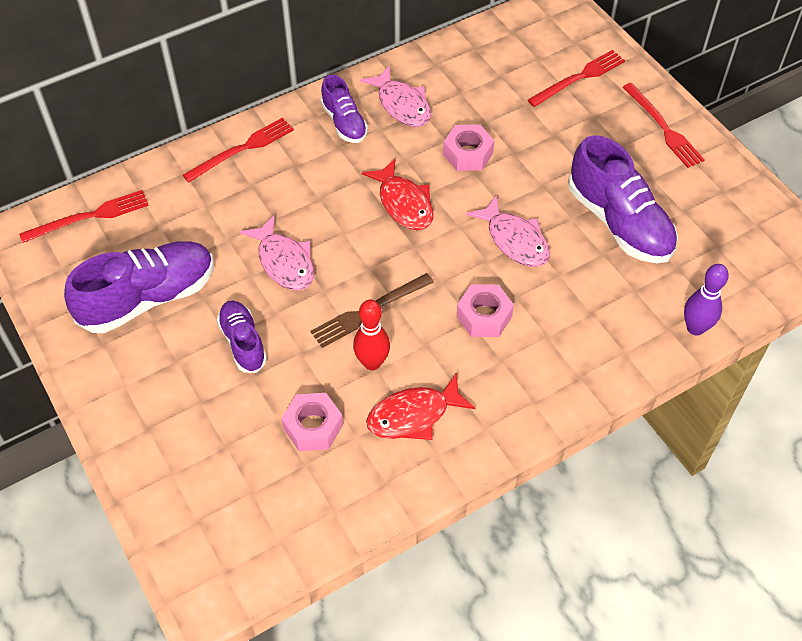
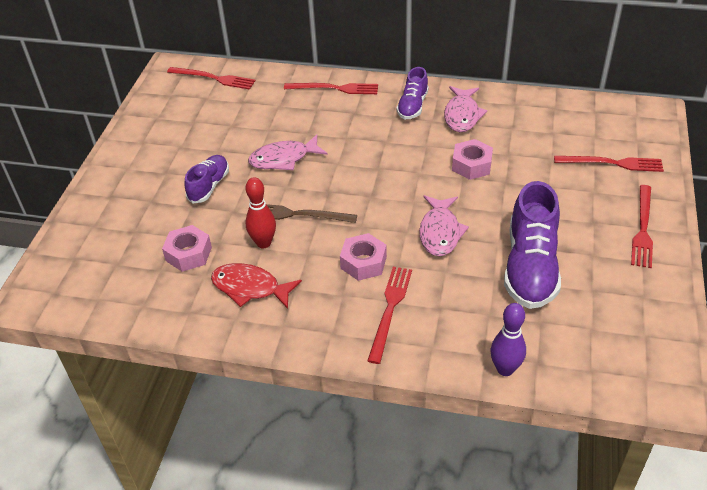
camera: 45 degrees right, 10 degrees down
purple shoe [64,241,214,333] -> none
pink fish [240,215,314,291] -> pink fish turned 60 degrees clockwise [248,135,328,170]
red fish [362,158,433,230] -> none
none -> red fork [367,267,412,364]

